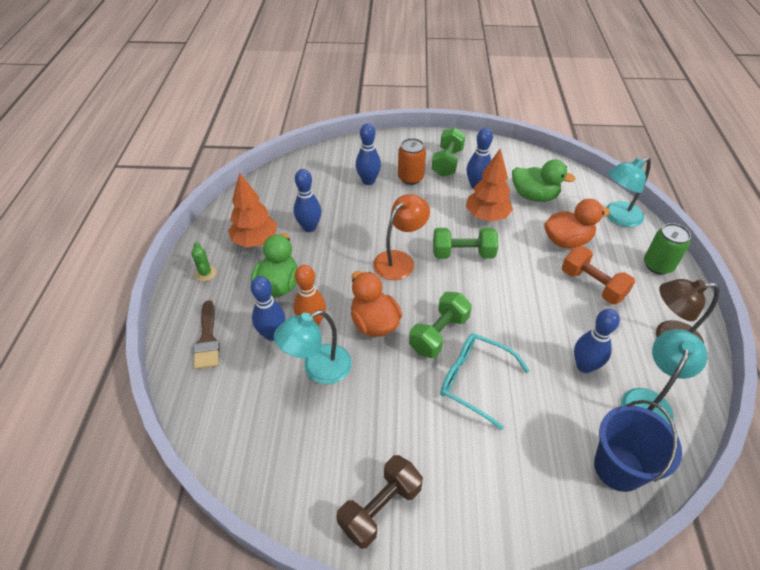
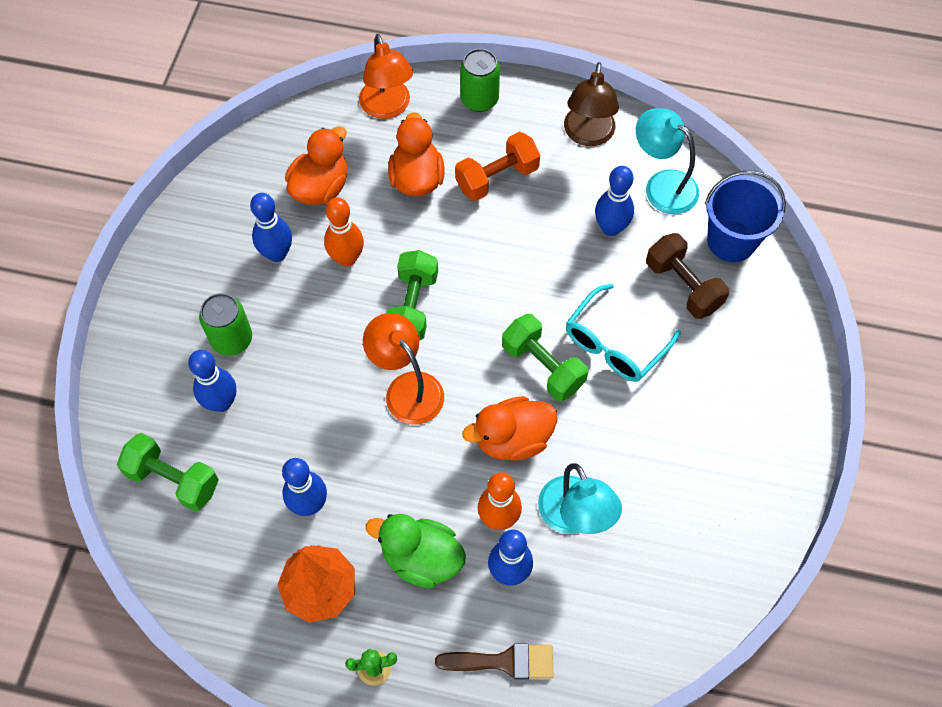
camera: 80 degrees left, 15 degrees up
brown dumbbell [336,455,423,549] -> brown dumbbell moved to [646,233,729,319]
orange can [398,138,426,185] -> green can [199,293,252,356]
green dumbbell [432,127,466,177] -> green dumbbell moved to [117,433,219,511]
orange tree [466,148,513,222] -> orange bowling pin [324,198,364,267]
green duck [512,159,575,202] -> orange duck [285,126,347,205]
turquoise lamp [606,157,651,227] -> orange lamp [359,34,413,119]

